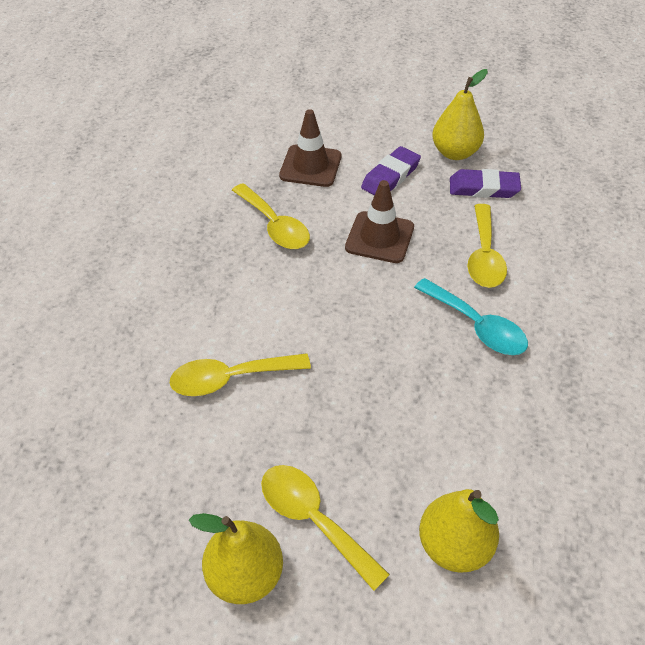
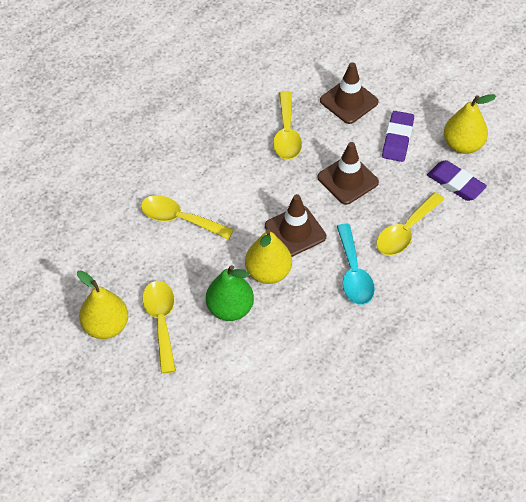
camera: 35 degrees right, 5 degrees up
purple eraser [361,146,421,195] -> purple eraser turned 60 degrees counterclockwise [382,111,414,162]
yellow pear [419,489,499,573] -> yellow pear moved to [245,229,292,284]
none -> green pear [206,265,254,321]
none -> brown traffic cone [265,194,326,257]

